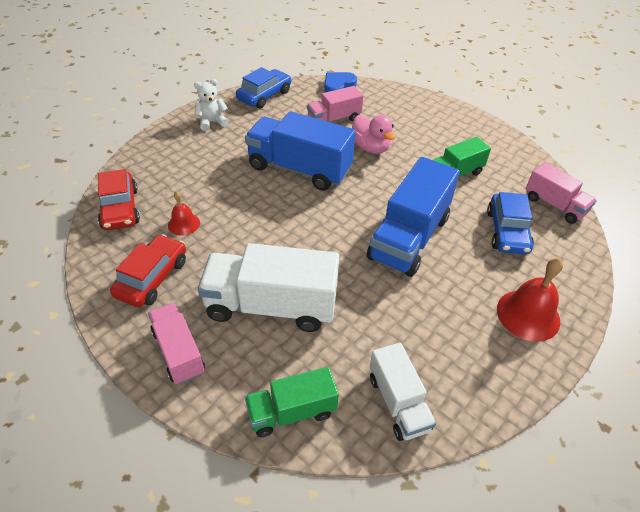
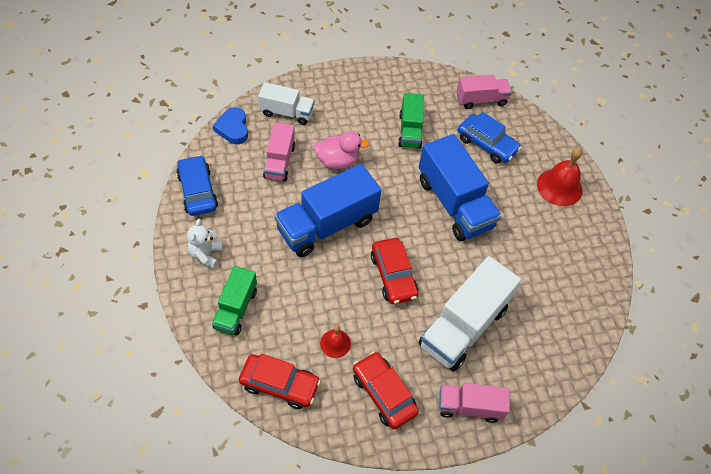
camera: 60 degrees left, 10 degrees up
green truck [245,367,339,437] -> green truck moved to [212,266,257,336]
white truck [370,343,436,441] -> white truck moved to [258,82,315,125]
none -> red car [371,238,418,304]

